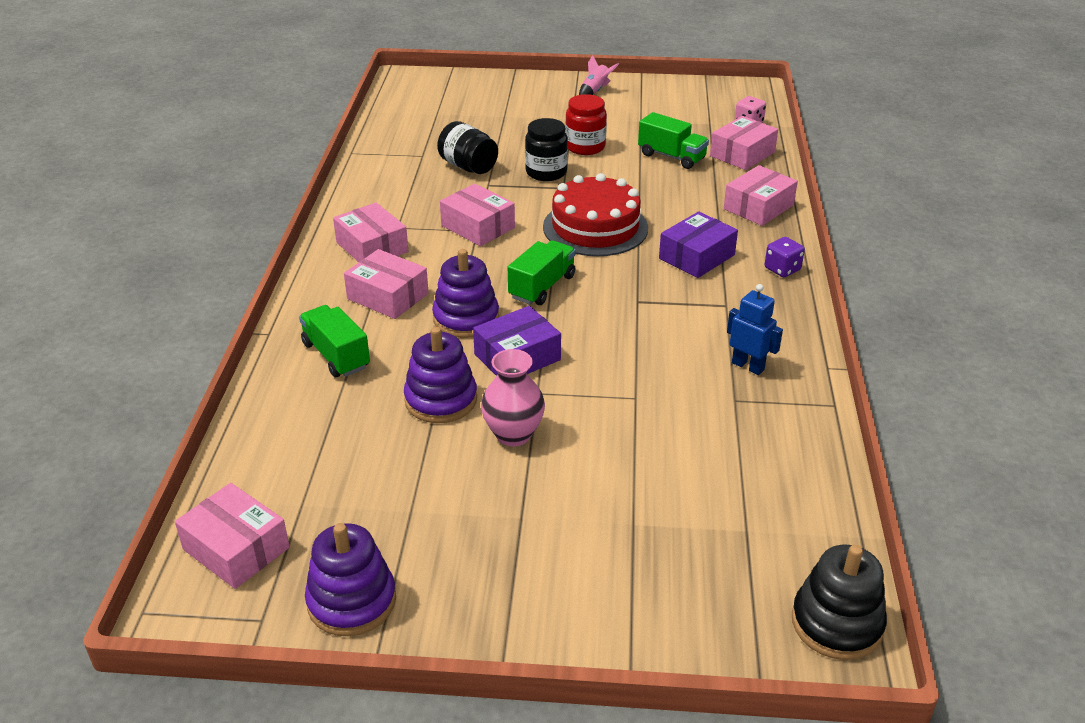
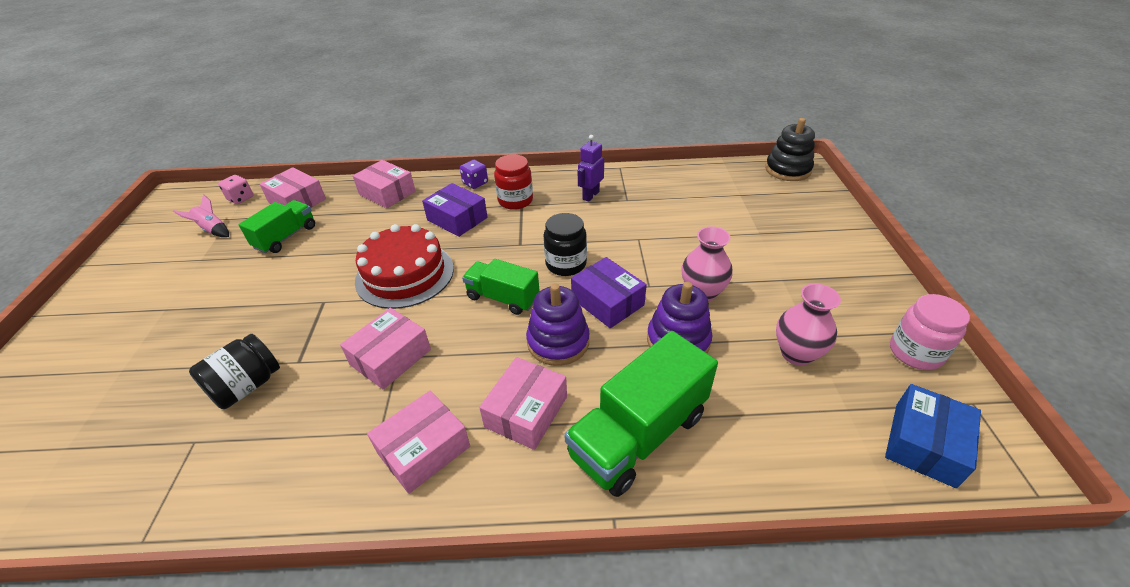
camera: 95 degrees left, 5 degrees up
pink box [175,483,290,589] -> blue box [885,384,981,488]
green truck [299,305,370,377] -> green truck [564,331,718,497], size x1.63
purple stacking toy [305,523,396,636] -> pink jar [890,294,970,370]
black jar [525,118,568,181] -> black jar moved to [543,213,587,276]
red jar [565,94,607,155] -> red jar moved to [494,154,533,210]
pink rocket [579,55,619,95] -> pink rocket moved to [173,194,229,237]
blue robot [727,284,783,375] -> purple robot [578,135,604,202]
none -> pink vase [776,283,841,366]

